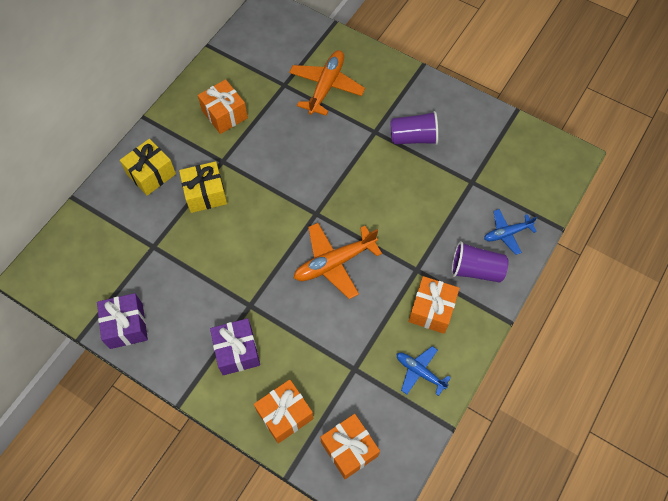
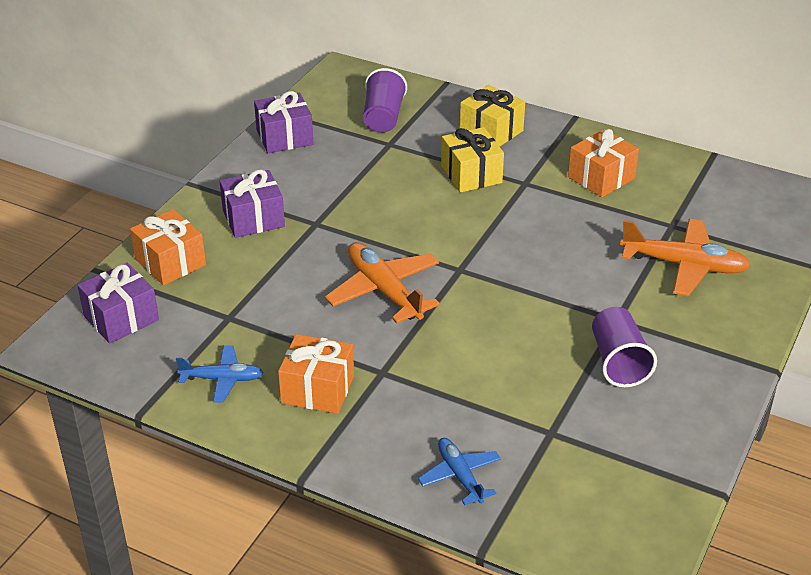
camera: 85 degrees right, 25 degrees down
orange gift [321,414,380,479] -> purple gift [77,263,159,344]
blue plane [397,346,451,396] -> blue plane turned 60 degrees clockwise [176,345,263,403]
purple cup [452,241,508,283] -> purple cup moved to [363,68,407,133]

